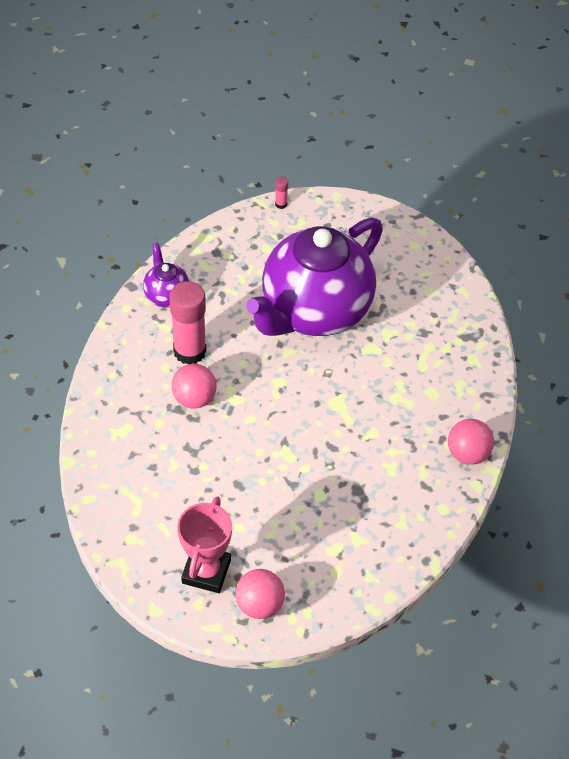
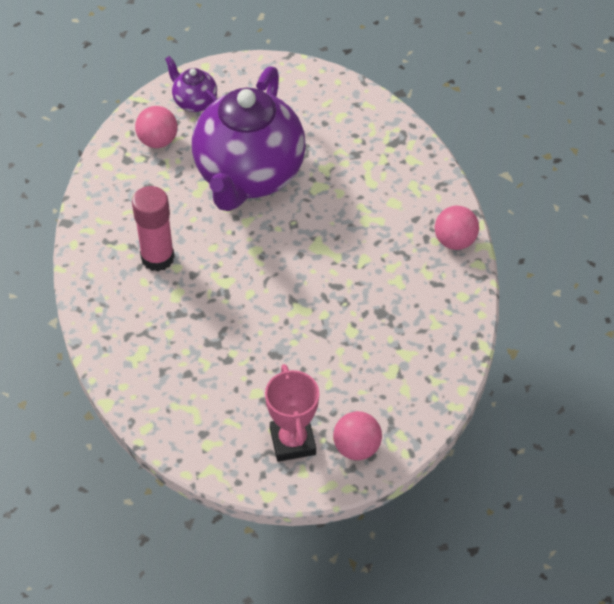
camera: 25 degrees left, 0 degrees up
purple teapot [143,243,189,308] -> purple teapot moved to [165,56,217,112]
pink ball [172,364,216,409] -> pink ball moved to [135,106,178,148]
pink glue stick [275,177,288,209] -> none

